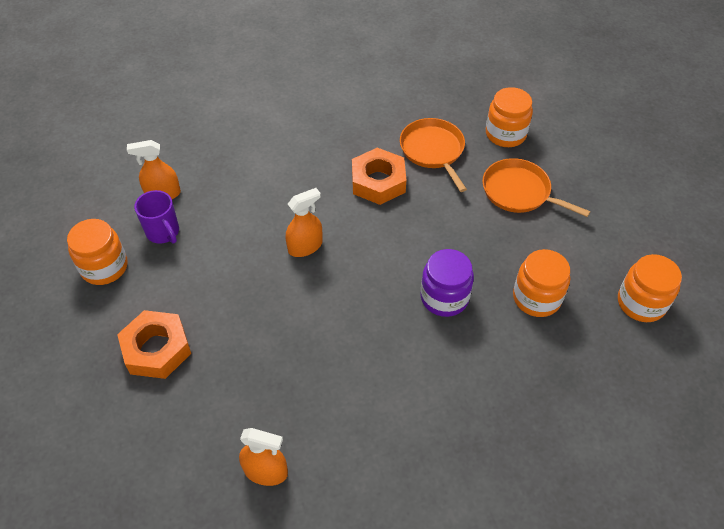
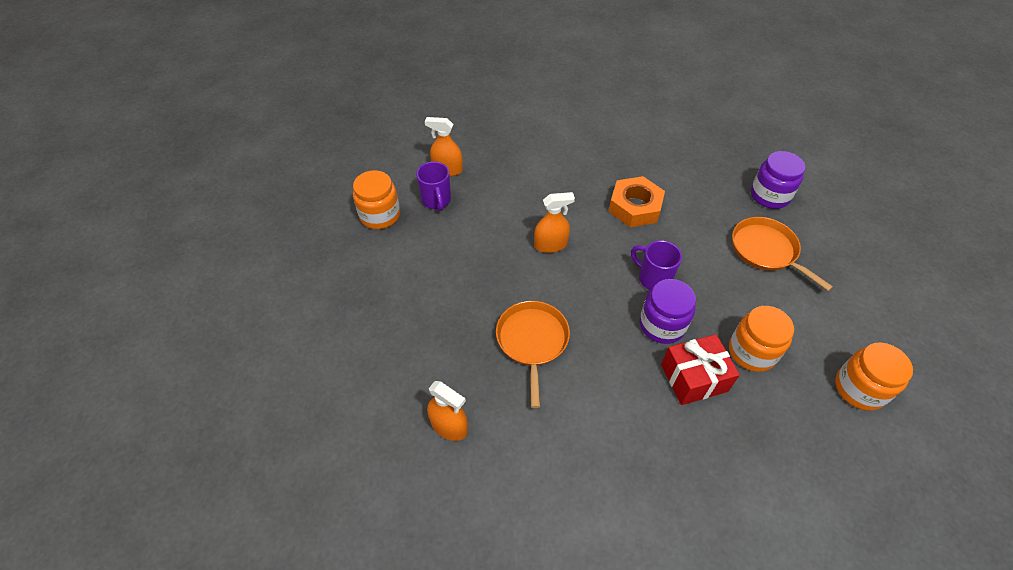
camera: 20 degrees right, 0 degrees up
orange nut [117,310,191,379] -> none
orange pan [400,118,467,192] -> orange pan moved to [496,301,570,408]
orange jar [486,87,533,147] -> purple jar [751,151,805,209]
none -> purple mug [631,240,682,290]
none -> red gift [661,334,740,405]

